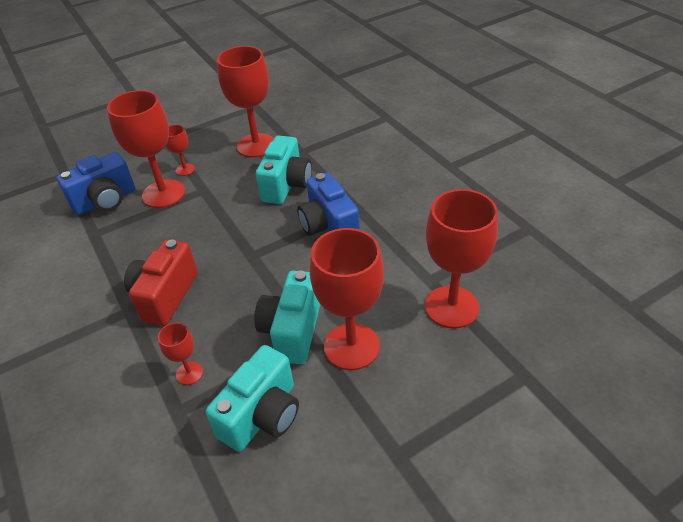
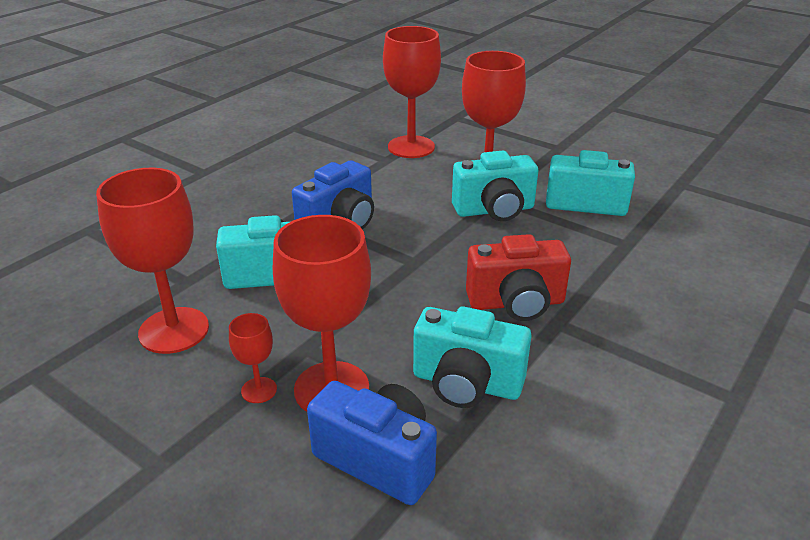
camera: 115 degrees left, 10 degrees down
red goblet [158,323,203,385] -> none
none -> turquoise camera [413,307,532,408]

